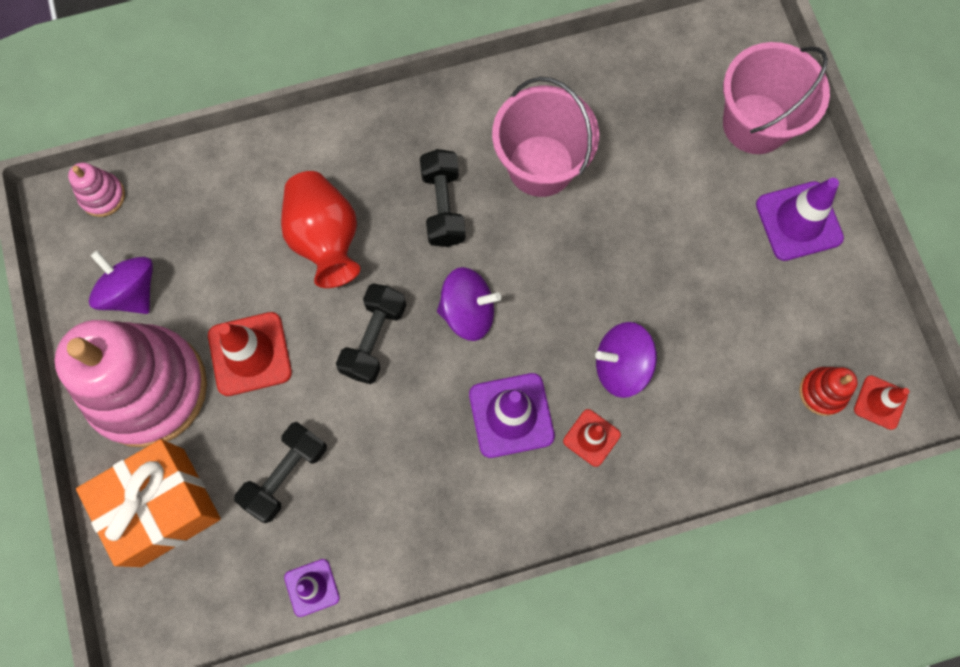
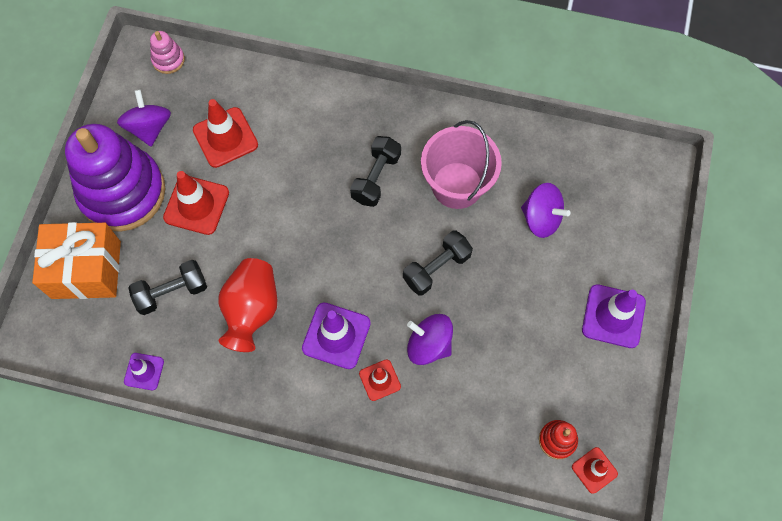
camera: 30 degrees right, 5 degrees down
pink stacking toy [55,320,207,448] -> purple stacking toy [65,124,165,232]
red vase [281,171,360,288] -> red vase moved to [218,258,277,352]
black dumbbell [336,283,406,384] -> black dumbbell moved to [403,231,473,296]
purple spinning top [437,267,501,341] -> purple spinning top moved to [521,183,571,238]
pink bucket [723,42,830,154] -> none
none -> red traffic cone [193,99,258,168]

